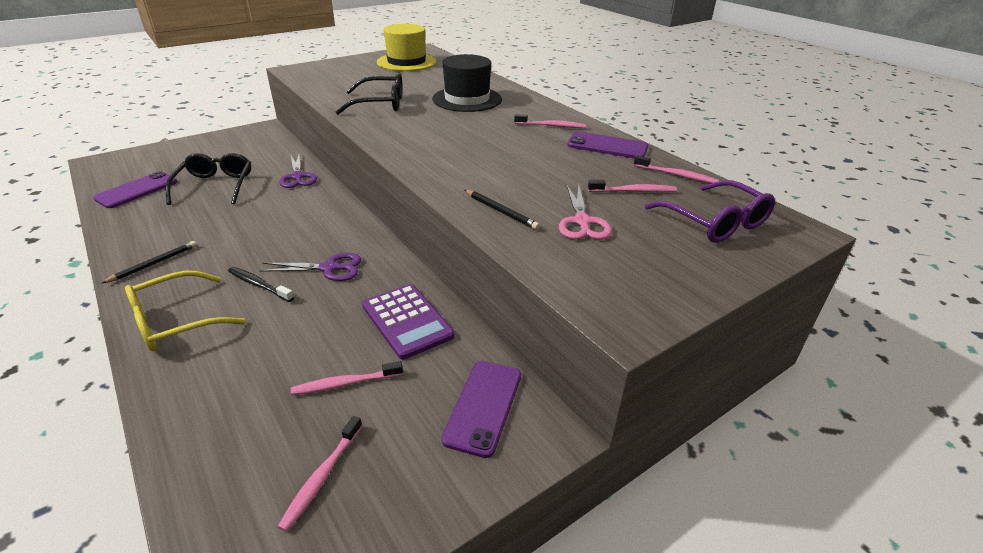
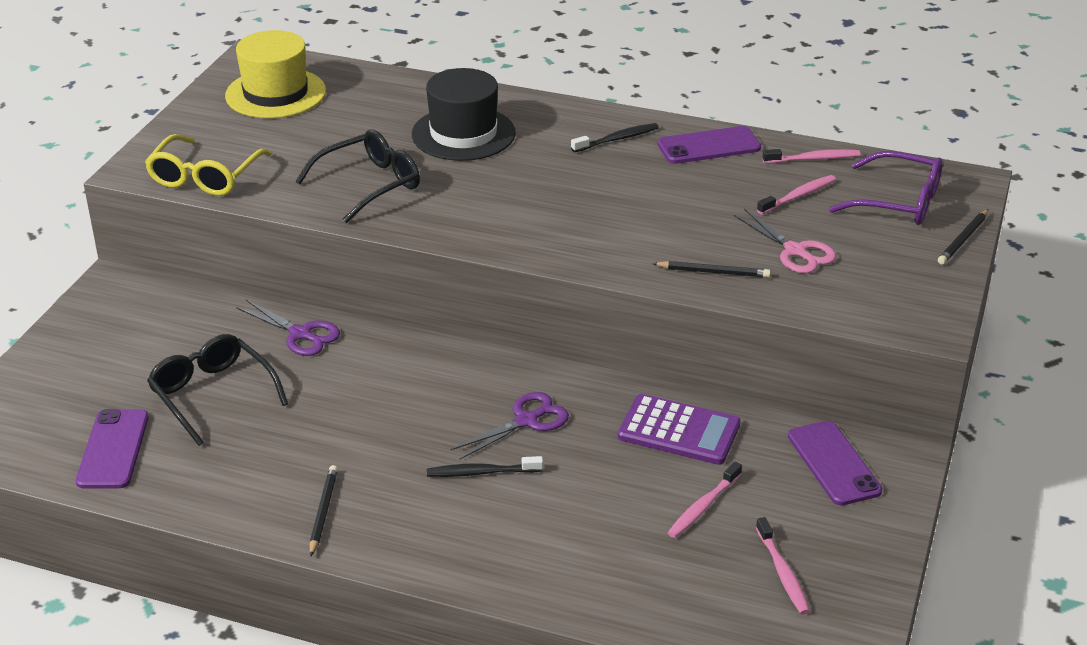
camera: 35 degrees left, 0 degrees up
yellow glasses [125,271,246,351] -> yellow glasses moved to [145,134,271,196]
pink toothbrush [514,114,586,128] -> black toothbrush [571,123,659,152]
none -> black pencil [938,209,988,264]

